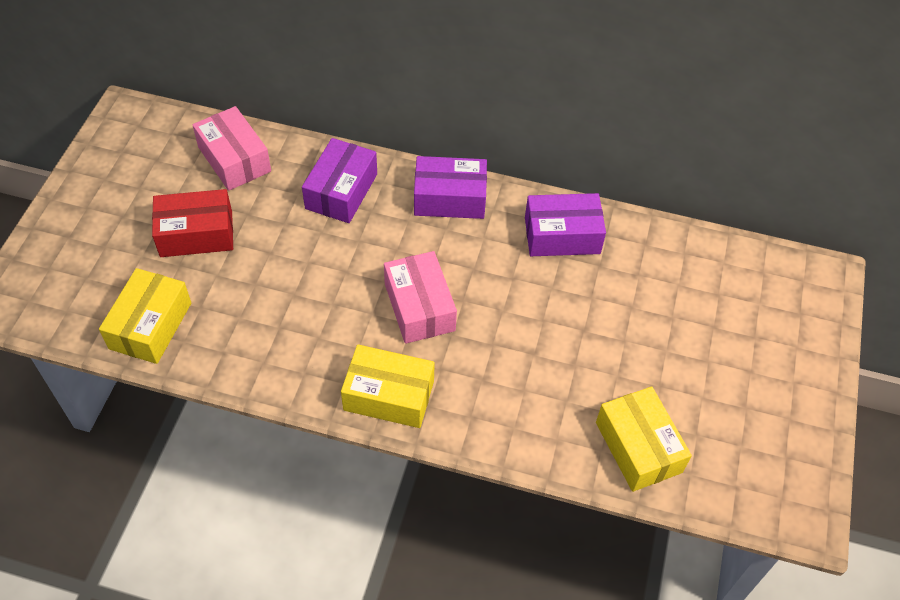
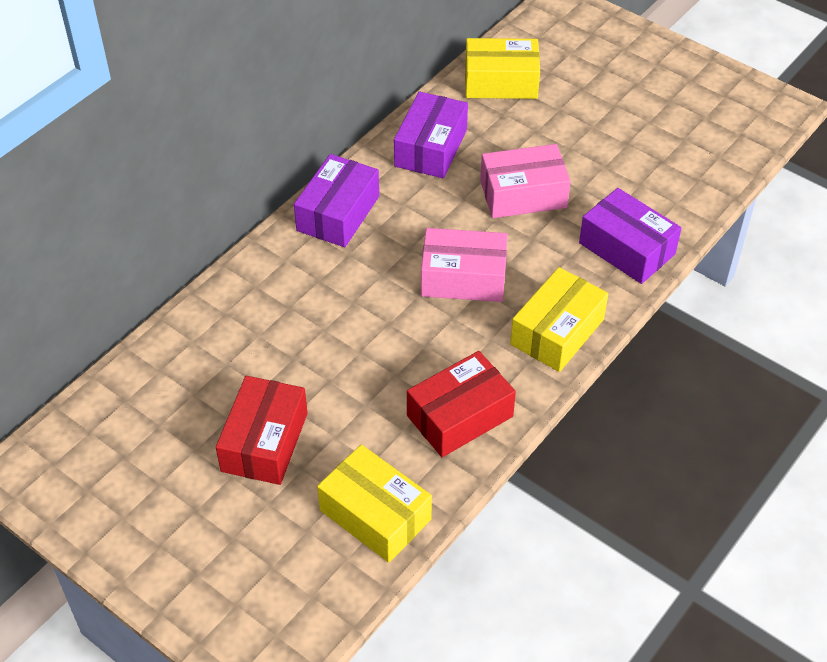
camera: 65 degrees left, 5 degrees down
pink box [193,106,271,191] -> pink box moved to [480,144,571,218]
purple box [302,138,377,223] -> purple box moved to [579,188,681,284]
yellow box [596,387,692,492] -> yellow box moved to [465,38,540,99]
none -> red box [407,351,516,457]

